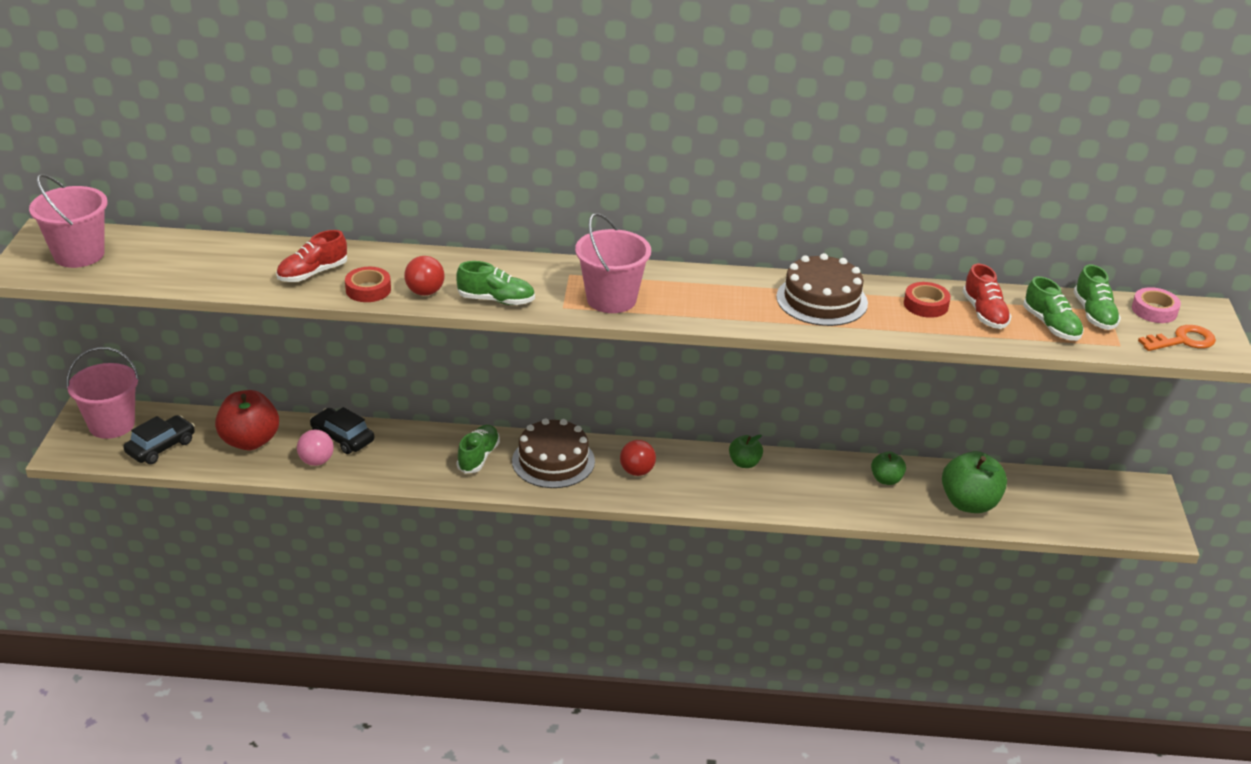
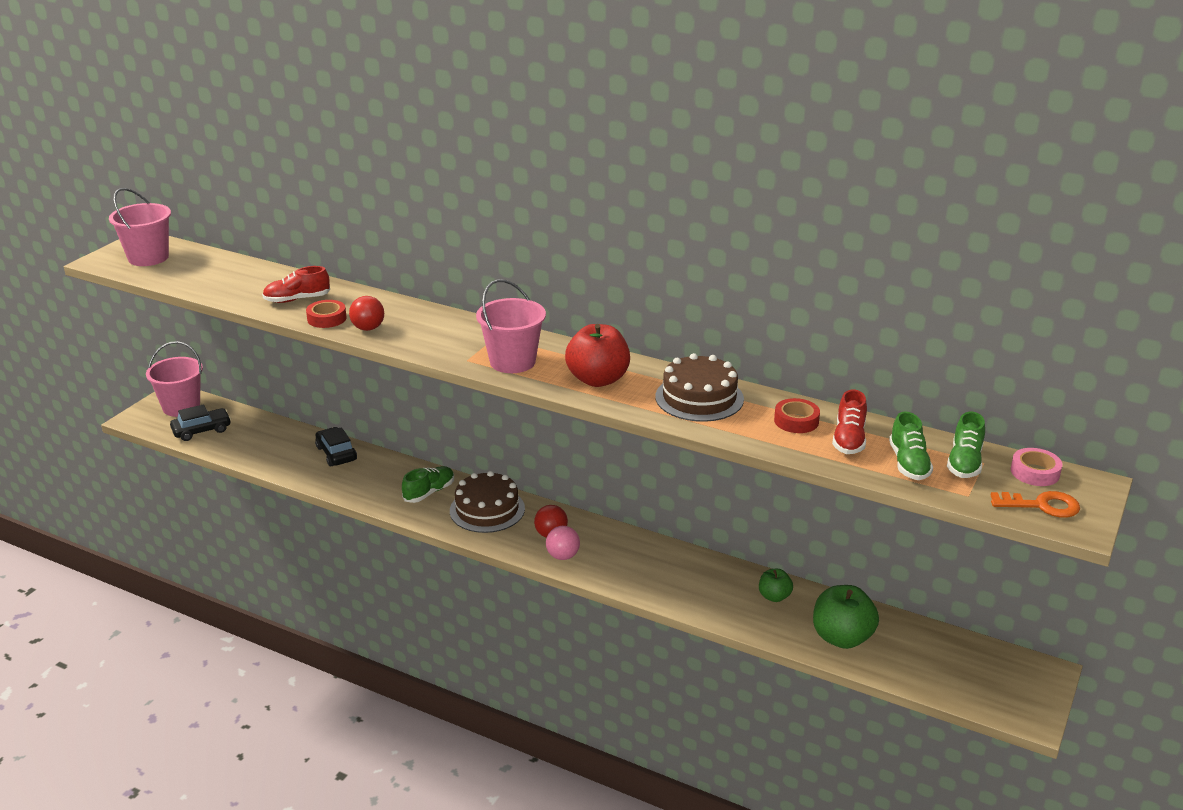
camera: 25 degrees right, 5 degrees down
red apple [215,390,279,450] -> red apple moved to [565,324,630,387]
pink ball [297,430,334,466] -> pink ball moved to [546,526,580,560]
green shoe [456,261,535,305] -> none
green apple [729,435,763,468] -> none

